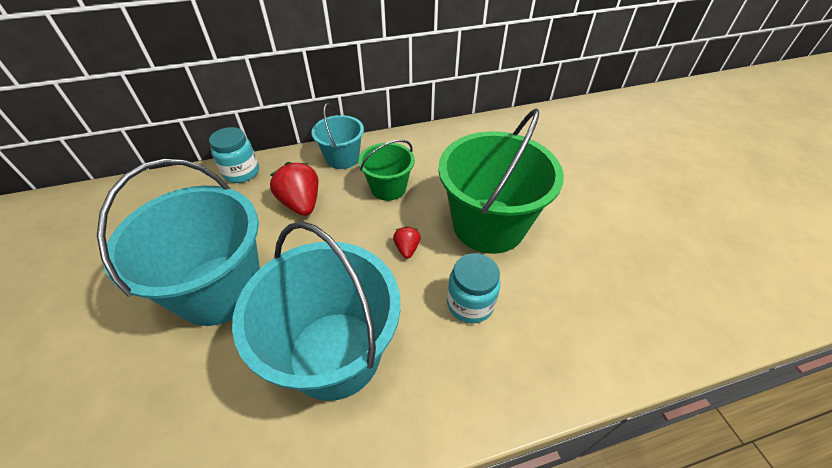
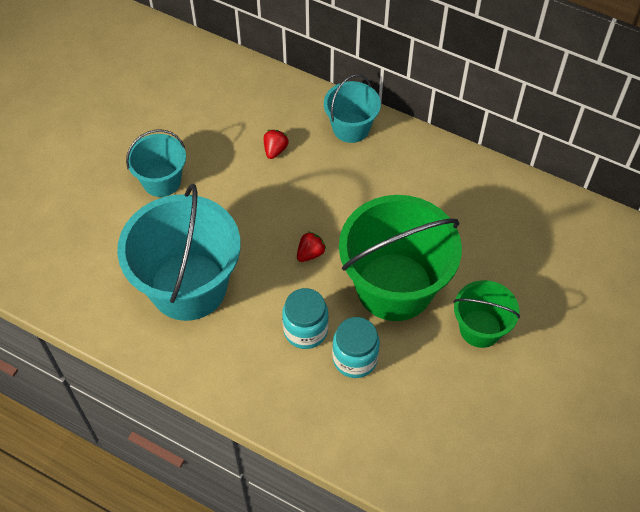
camera: 45 degrees right, 10 degrees up
turquoise bucket [97,159,260,326] -> turquoise bucket [126,130,186,197], size x0.53
turquoise jar [209,127,259,183] -> turquoise jar moved to [332,317,380,378]
red strawberry [270,162,318,216] -> red strawberry [264,130,288,159], size x0.53
green bucket [359,140,415,201] -> green bucket moved to [454,280,520,348]

